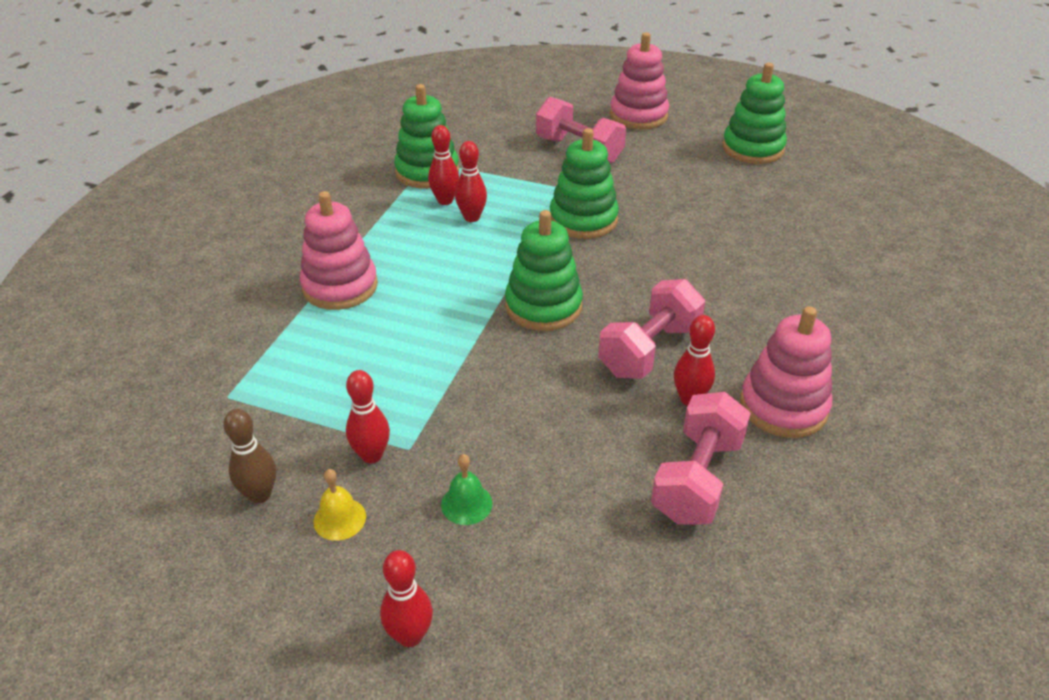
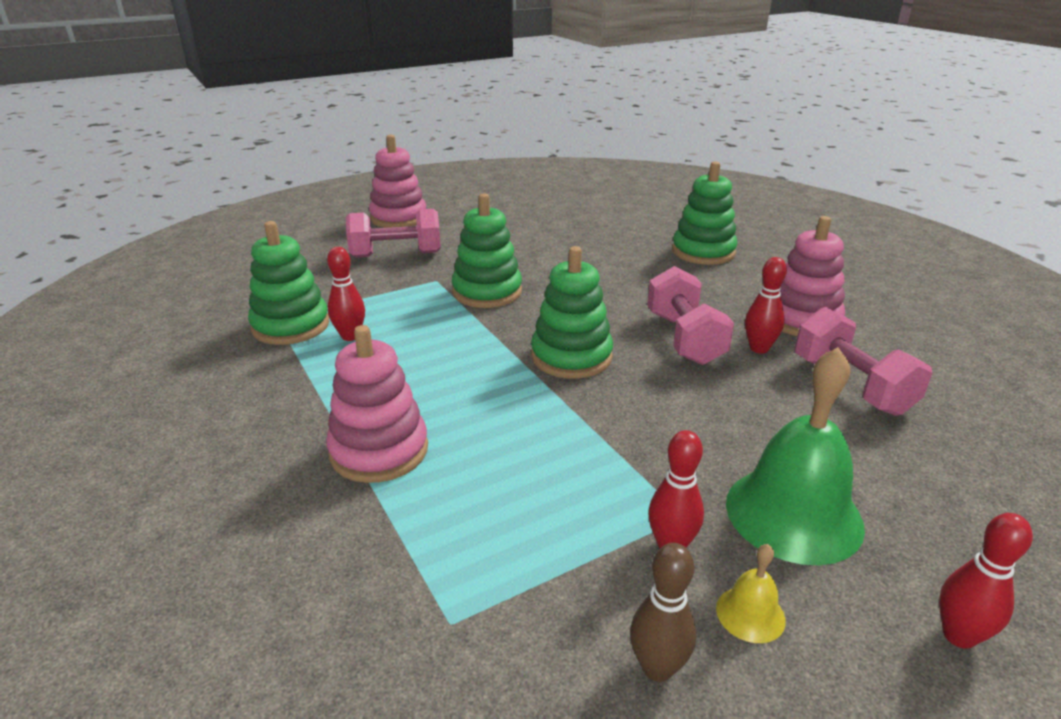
camera: 50 degrees left, 10 degrees down
green bell [441,454,493,525] -> green bell [726,347,865,565], size x2.29
red bowling pin [455,141,487,222] -> none
green stacking toy [722,63,787,164] -> green stacking toy moved to [672,161,737,265]

